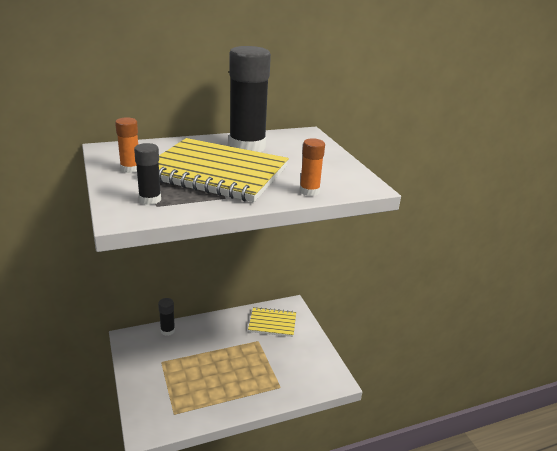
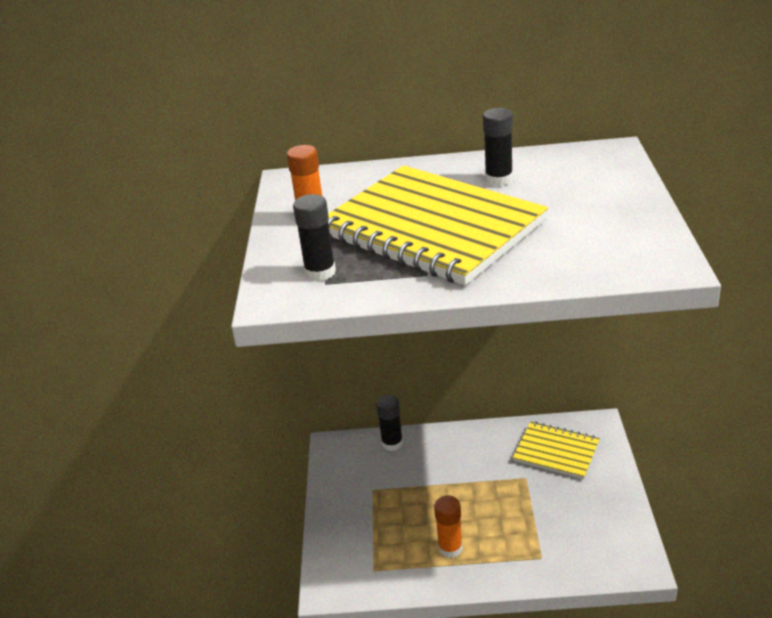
camera: 25 degrees right, 5 degrees up
black glue stick [229,46,271,152] -> black glue stick [483,108,513,186], size x0.47
orange glue stick [300,138,325,196] -> orange glue stick moved to [434,495,463,558]

